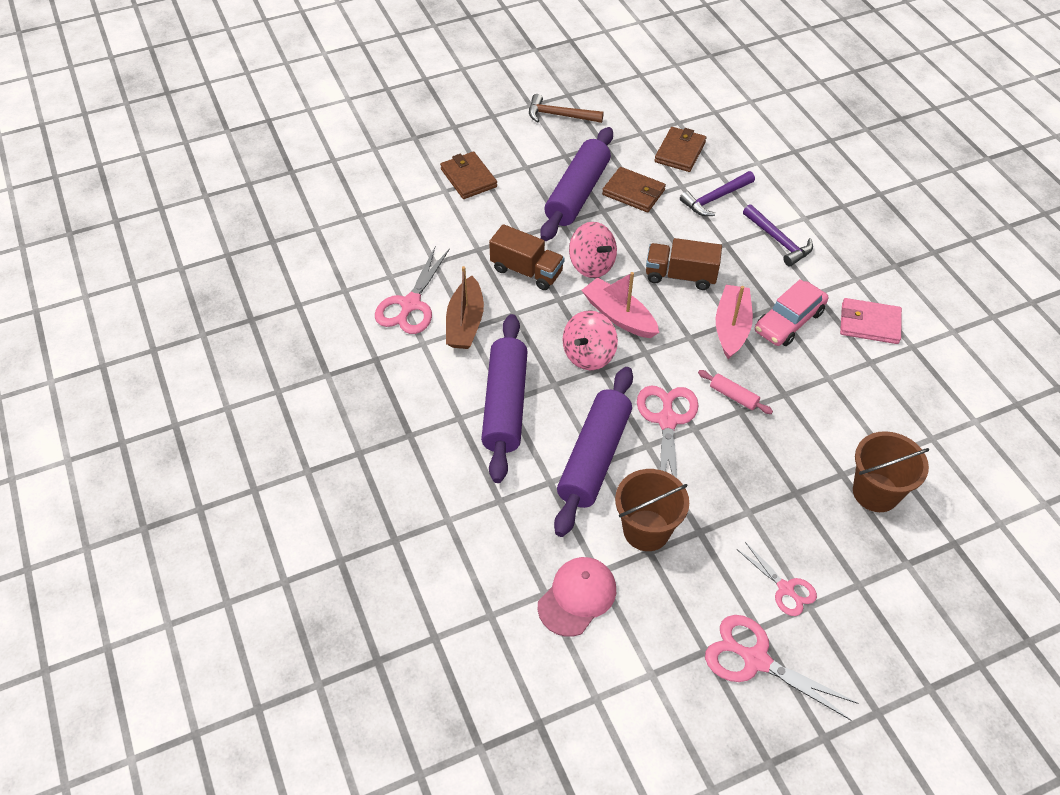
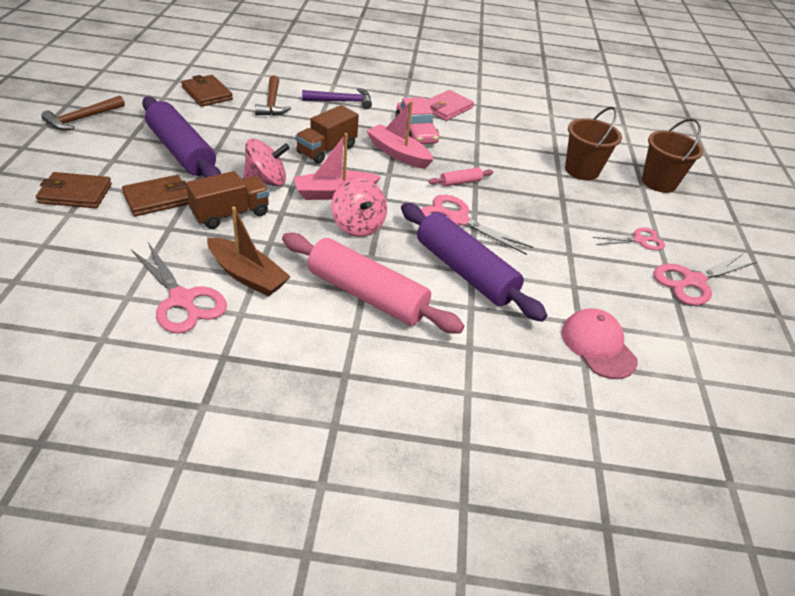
camera: 65 degrees left, 10 degrees down
purple rolling pin [481,314,528,483] -> pink rolling pin [282,233,464,334]
brown wallet [602,167,666,212] -> brown wallet moved to [122,175,189,216]
brown bucket [615,469,689,551] -> brown bucket moved to [642,118,704,193]
purple hammer [680,171,755,216] -> brown hammer [255,76,291,116]

